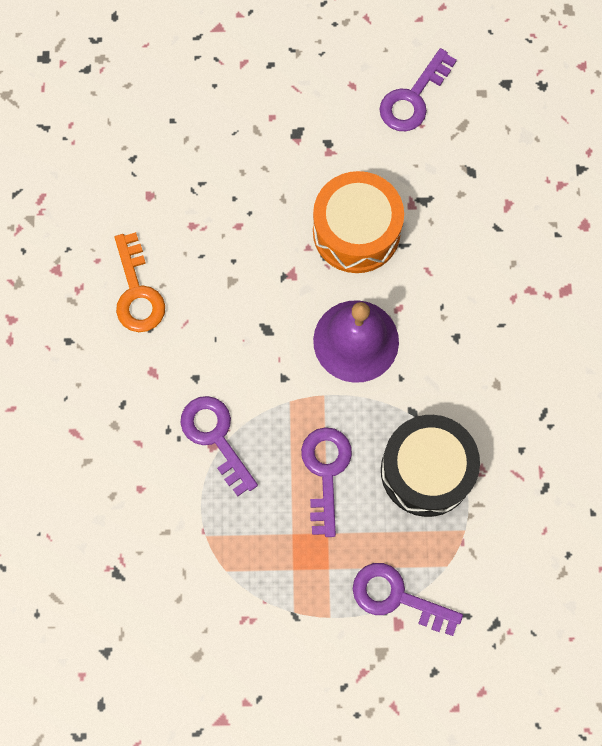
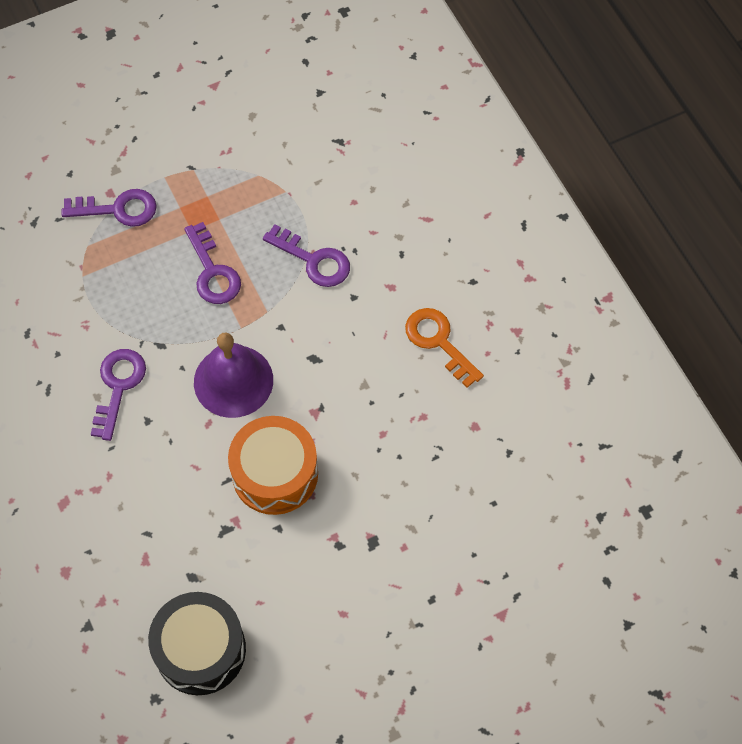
camera: 155 degrees right, 10 degrees down
purple key [380,48,457,131] -> purple key moved to [91,349,146,441]
black drum [381,415,480,517] -> black drum moved to [148,592,246,695]

